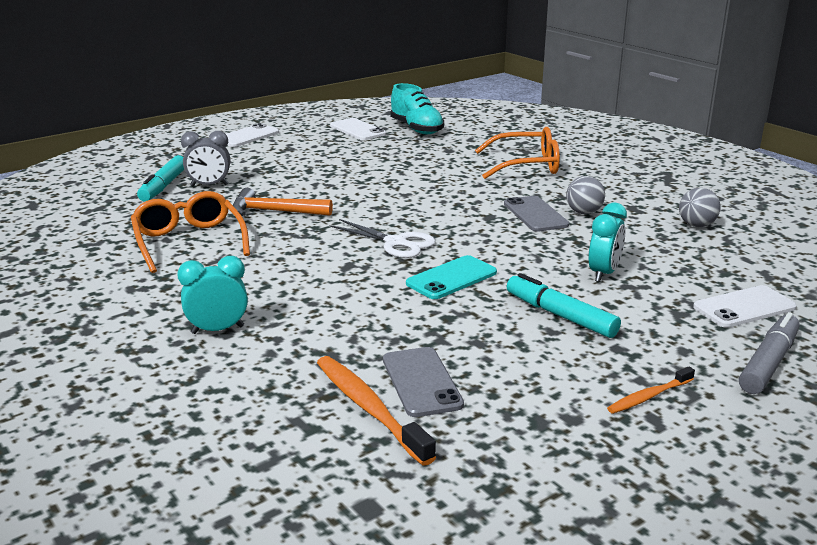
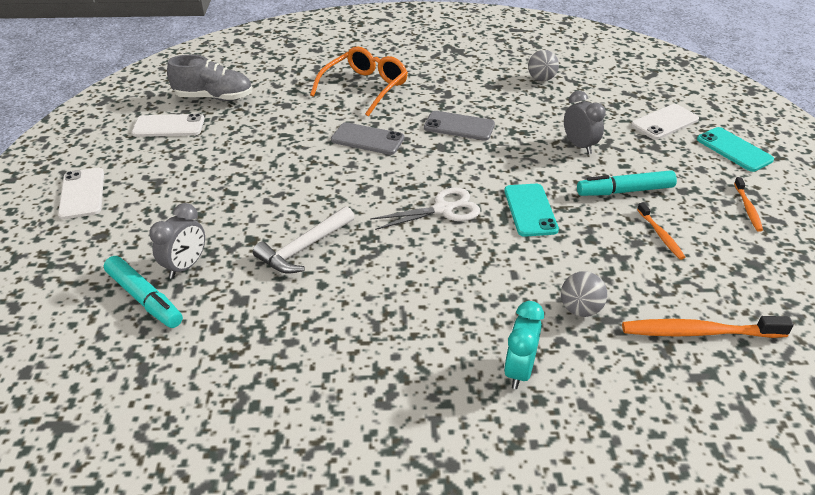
camera: 55 degrees left, 15 degrees up
orange glasses [131,191,250,273] -> none
orange hammer [233,188,333,216] -> white hammer [253,206,354,274]
grey phone [383,347,464,417] -> grey phone moved to [331,122,404,155]
turquoise shoe [390,83,444,134] -> grey shoe [167,55,252,101]
grey ball [566,176,605,214] -> grey ball moved to [561,271,607,317]
turquoise clock [588,202,627,282] -> grey clock [564,91,606,154]
white phone [693,285,797,328] -> white phone turned 45 degrees clockwise [631,104,699,140]
grey marker [739,312,800,394] -> turquoise phone [697,127,774,172]
none -> orange toothbrush [637,202,685,260]

